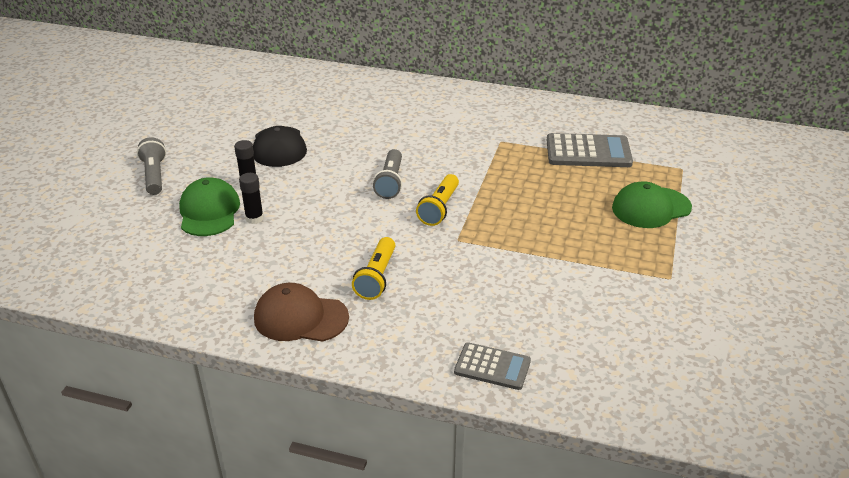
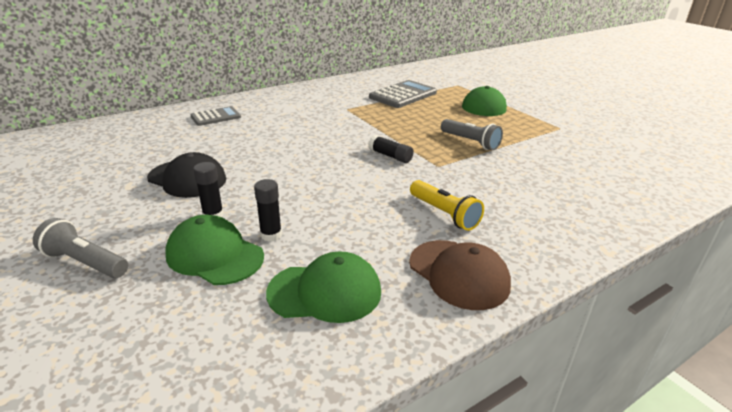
camera: 50 degrees left, 5 degrees down
brown cap [254,283,349,342] -> brown cap turned 90 degrees counterclockwise [409,240,511,310]
grey flashlight [373,149,402,199] -> grey flashlight moved to [441,119,503,151]
yellow flashlight [416,174,459,226] -> black glue stick [368,135,414,163]
grey calculator [454,342,531,390] -> grey calculator moved to [190,106,241,126]
none -> green cap [266,251,381,323]

